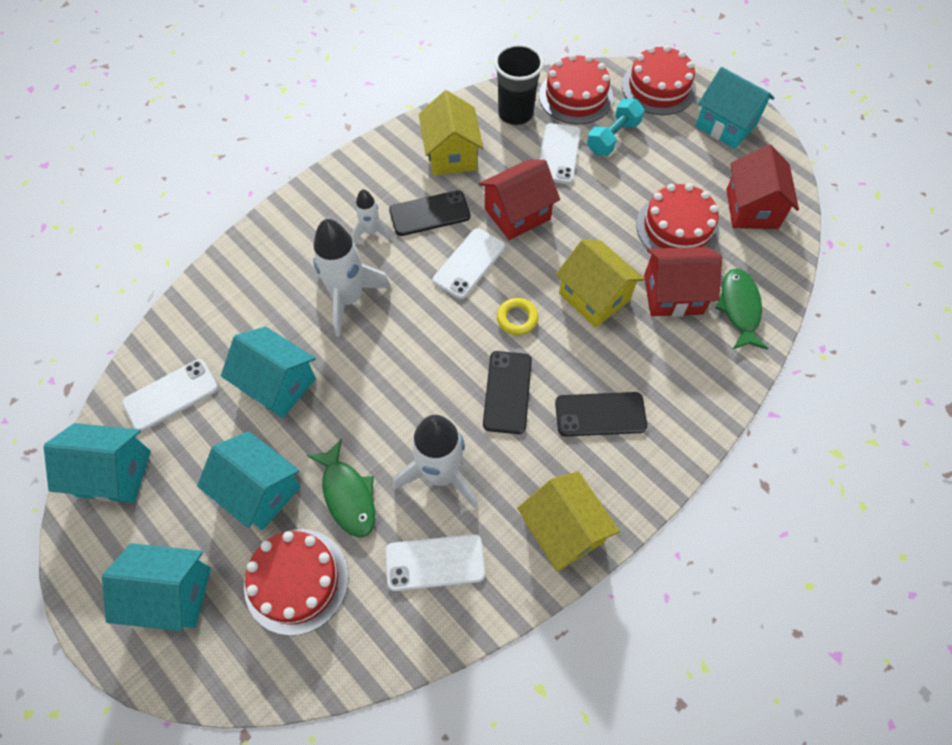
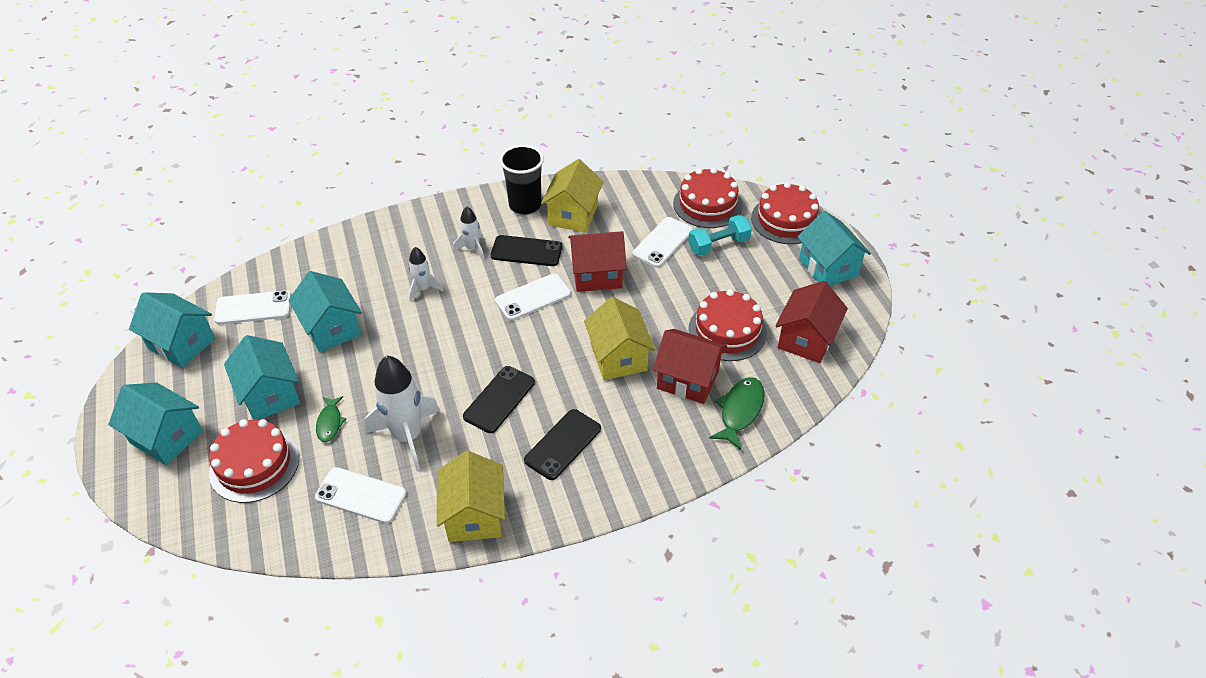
camera: 25 degrees right, 15 degrees down
green fish [307,439,375,538] -> green fish [316,396,346,442], size x0.63
white rocket [313,219,391,337] -> white rocket [409,247,444,302], size x0.53
black cup [494,44,544,125] -> black cup moved to [499,145,544,215]
yellow ring [497,298,538,335] -> none
black phone [555,392,647,436] -> black phone turned 75 degrees counterclockwise [524,409,601,480]

